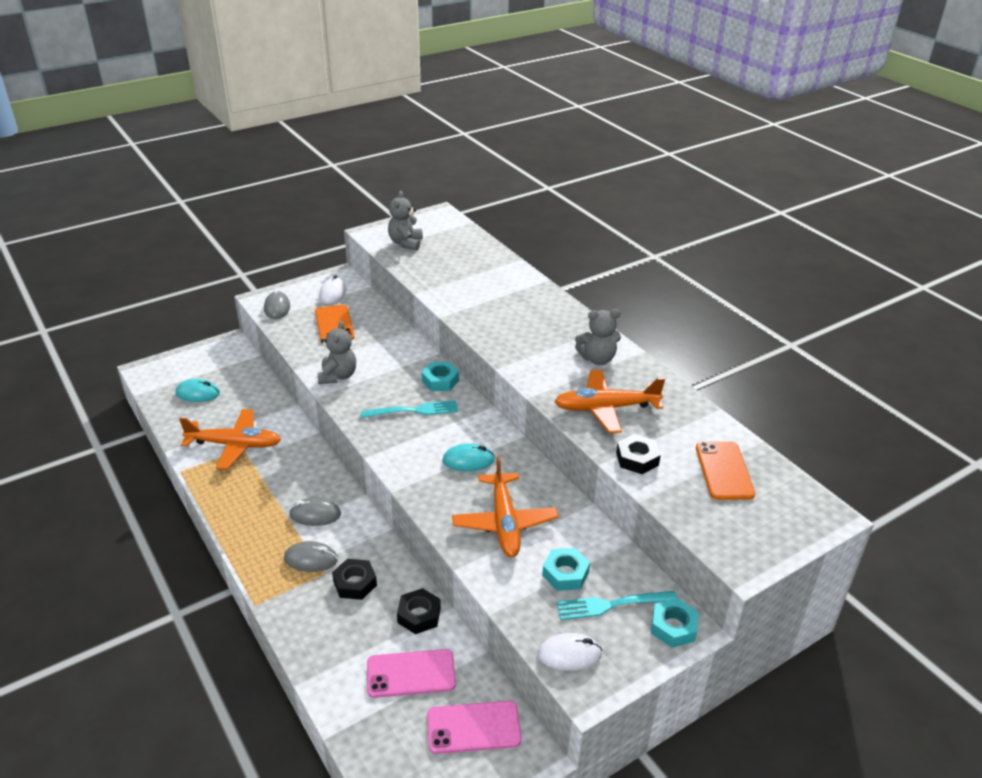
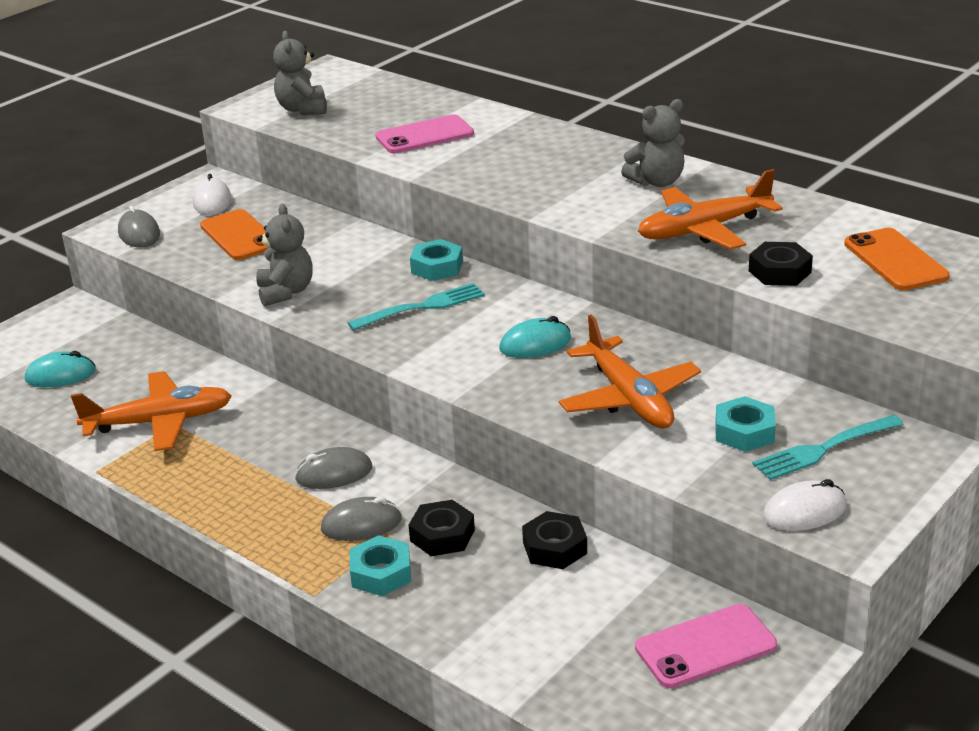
camera: 15 degrees left, 5 degrees down
pink phone [367,649,456,698] -> pink phone moved to [375,115,474,153]
turquoise nut [651,598,698,648] -> turquoise nut moved to [350,535,411,596]

